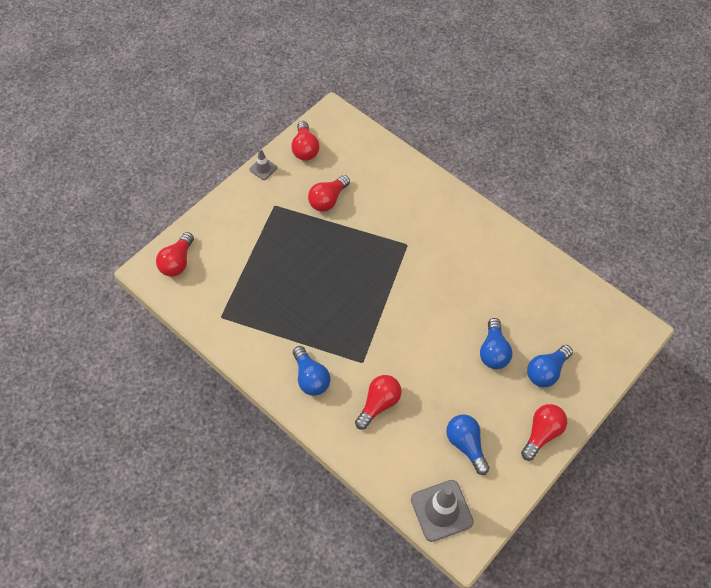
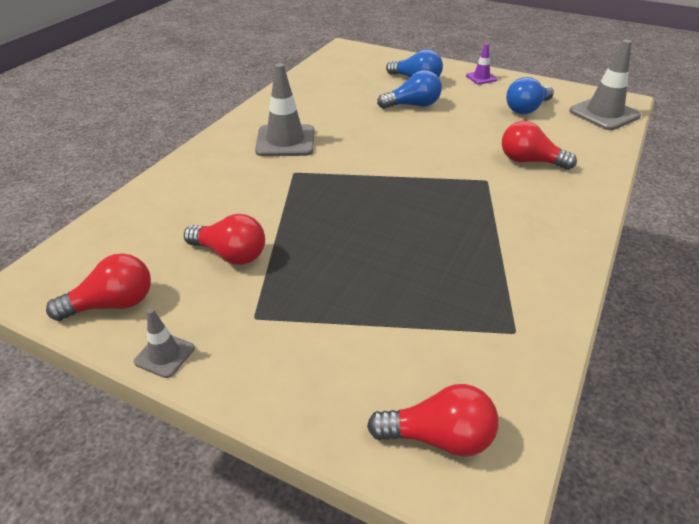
camera: 105 degrees left, 20 degrees down
blue light bulb [293,346,331,396] -> none
red light bulb [521,404,567,461] -> purple traffic cone [466,43,498,84]
none -> grey traffic cone [255,63,314,156]

